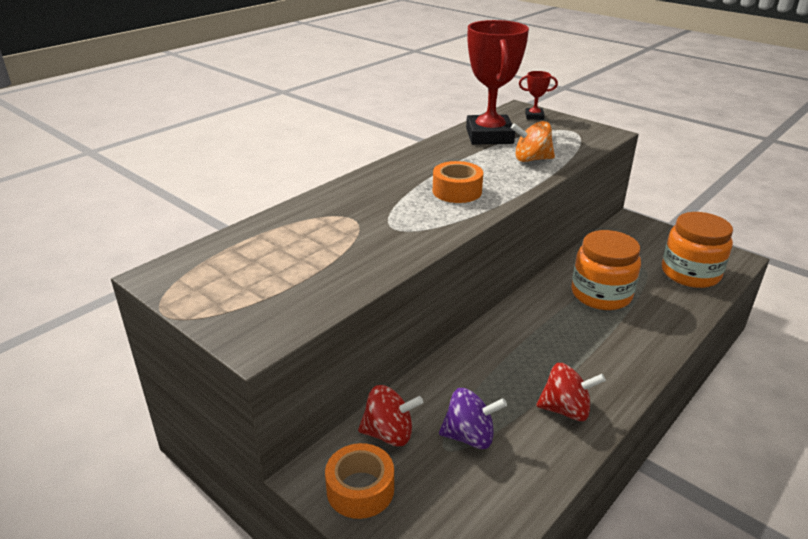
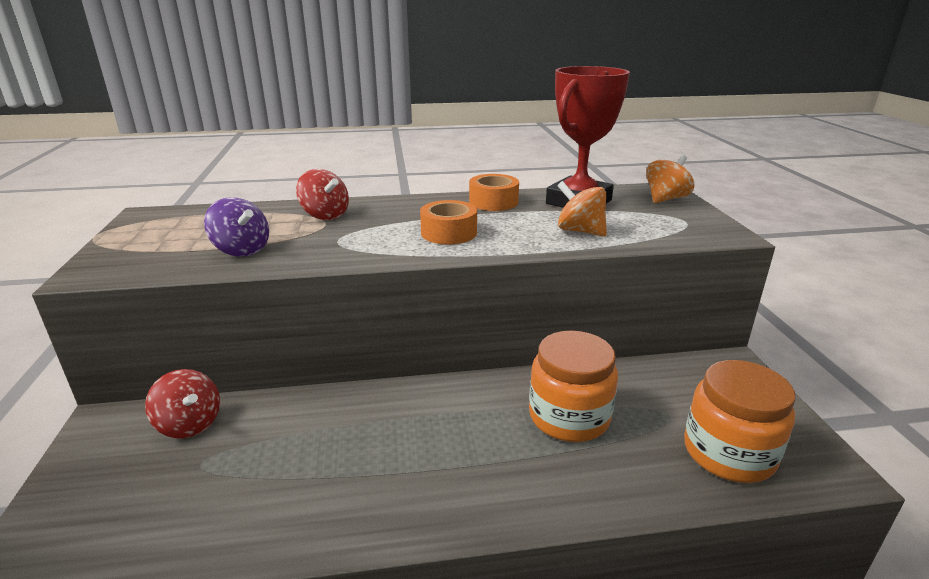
camera: 40 degrees right, 5 degrees down
orange tape [325,443,394,519] -> orange tape moved to [469,174,519,211]
purple spinning top [439,388,507,449] -> purple spinning top moved to [204,197,269,257]
red trophy [519,71,558,120] -> orange spinning top [646,155,694,203]
red spinning top [536,363,606,421] -> red spinning top moved to [296,169,349,220]

